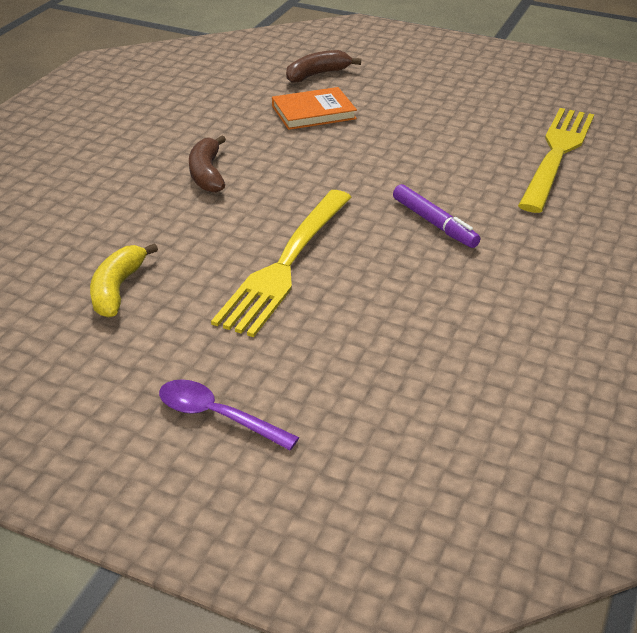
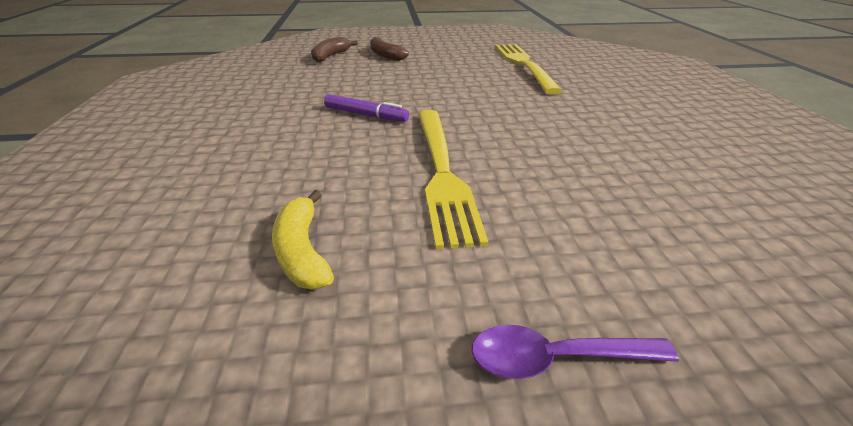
camera: 30 degrees left, 0 degrees up
brown banana [189,135,226,193] -> brown banana moved to [370,37,409,61]
orange book [272,87,357,130] -> none
purple marker [393,184,480,248] -> purple marker moved to [324,94,409,122]

